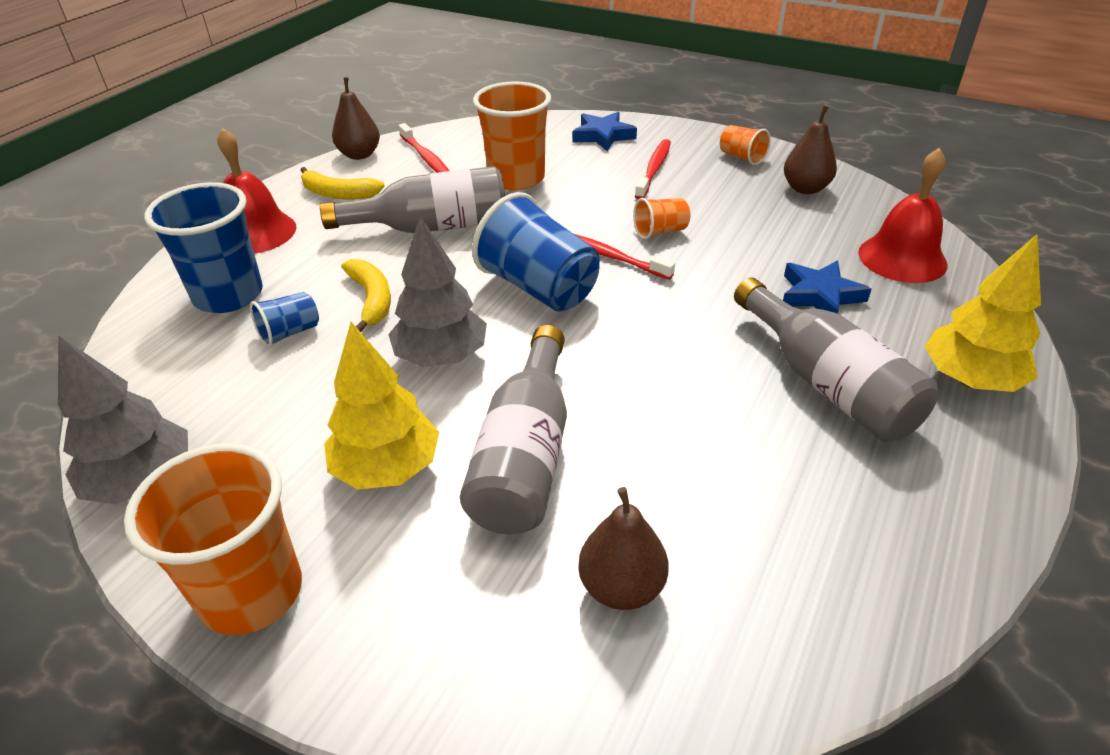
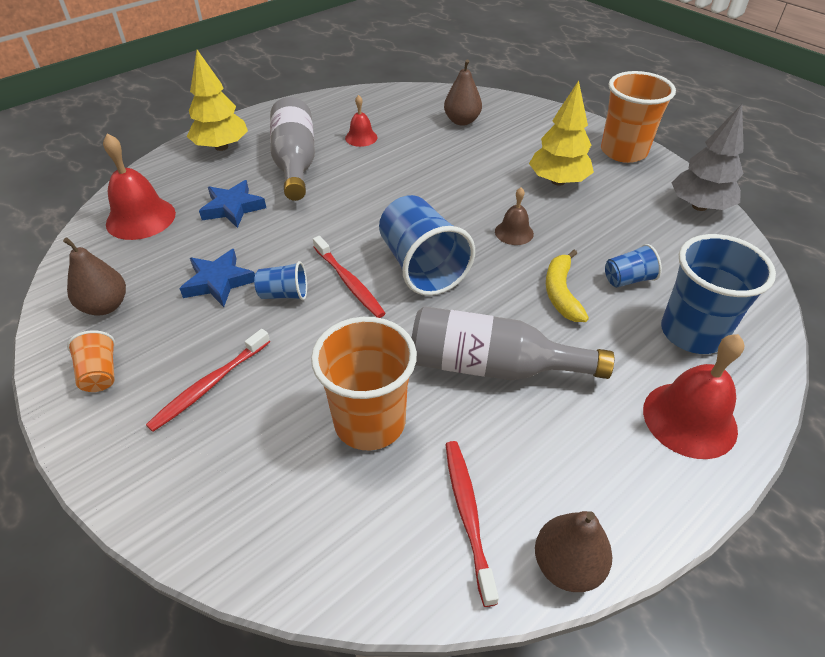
camera: 160 degrees left, 5 degrees up
yellow banana [300,167,385,200] -> none
grey tree [388,216,487,367] -> brown bell [495,187,534,245]
grey bottle [460,325,567,534] -> none
blue star [572,112,637,151] -> blue star moved to [179,249,255,307]
orange cup [633,198,690,239] -> blue cup [254,261,307,300]
none -> red bell [345,95,377,147]

